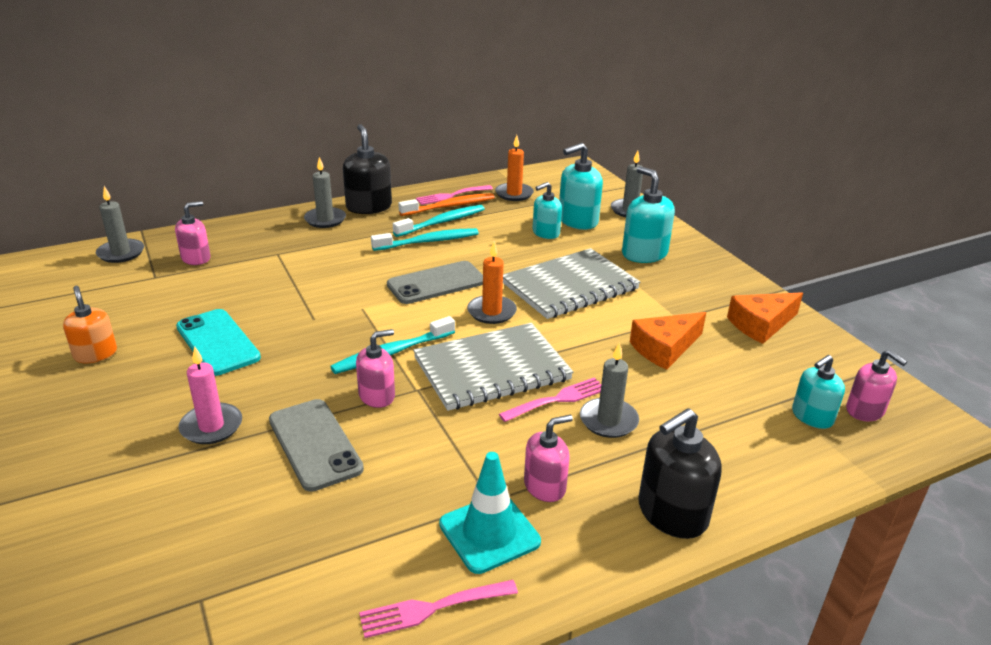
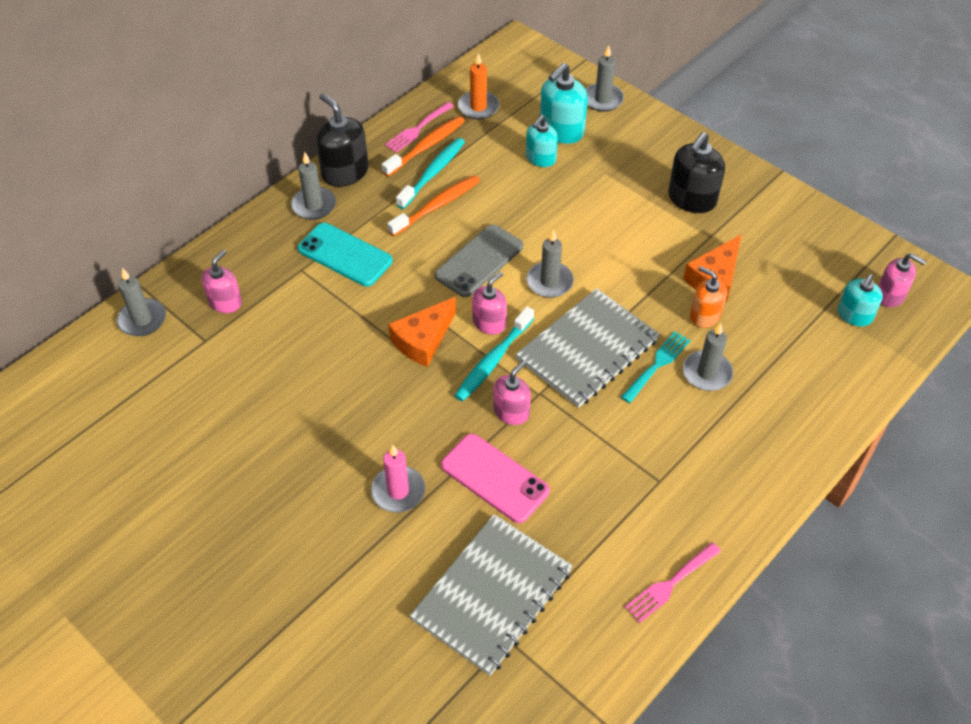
camera: 20 degrees left, 20 degrees up
orange soap dispenser [63,286,117,363] -> orange soap dispenser moved to [690,266,727,328]
turquoise phone [176,309,261,376] -> turquoise phone moved to [298,223,393,287]
grey phone [269,399,364,492] -> pink phone [441,434,550,523]
turquoise toothbrush [371,228,479,251] -> orange toothbrush [387,175,480,236]
turquoise traffic cone [439,452,541,574] -> none
orange candle [467,242,517,324] -> grey candle [526,229,574,298]
pink fork [499,377,601,422] -> turquoise fork [621,331,691,403]
grey notebook [503,248,640,319] -> grey notebook moved to [409,514,573,676]
pink soap dispenser [524,415,573,502] -> pink soap dispenser moved to [472,271,507,335]
turquoise soap dispenser [622,166,675,263] -> none
black soap dispenser [638,408,722,539] -> black soap dispenser moved to [668,132,725,213]
orange cheese [727,292,803,344] -> orange cheese moved to [388,297,456,367]

